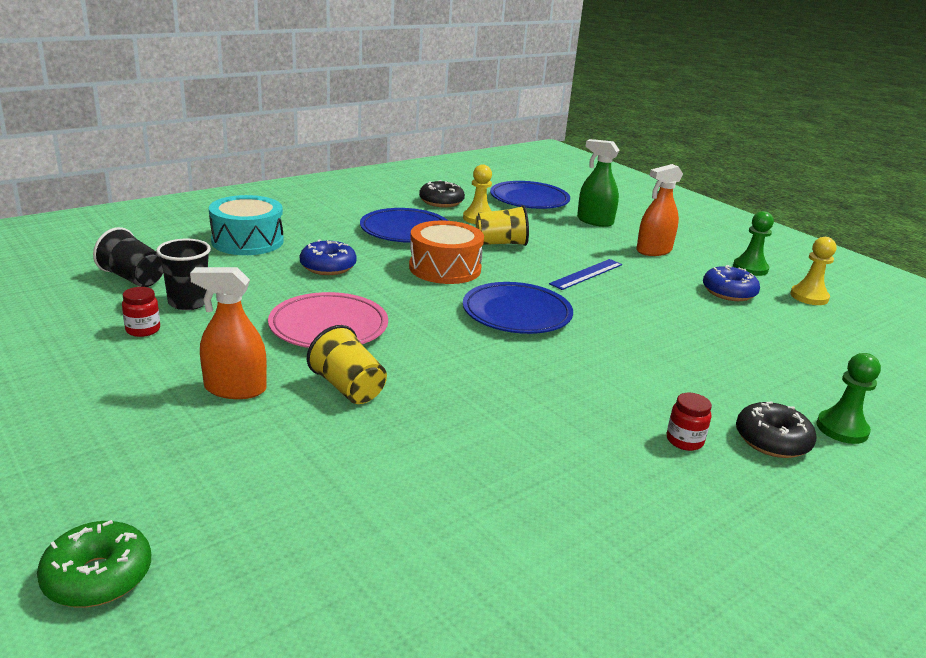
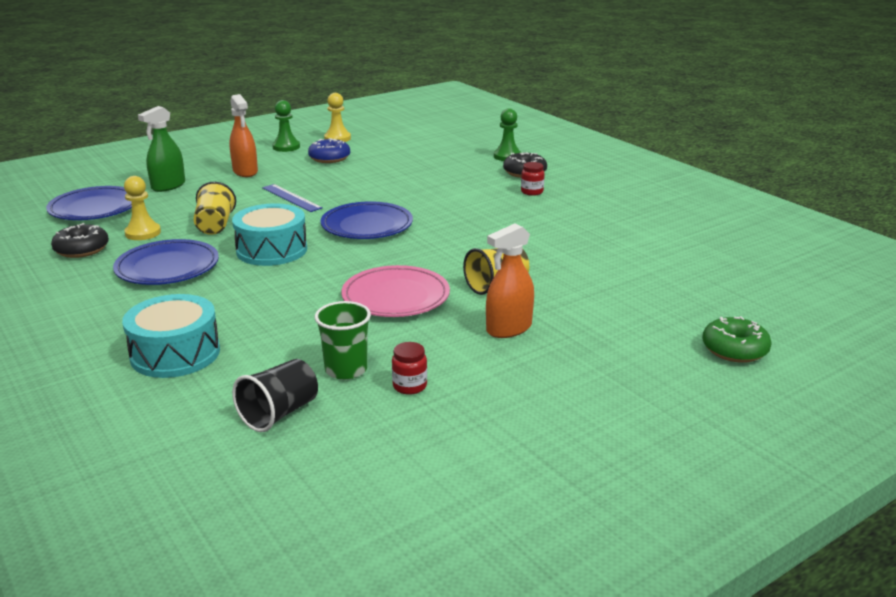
camera: 85 degrees left, 0 degrees up
black cup [156,239,211,310] -> green cup [315,301,371,380]
orange spray bottle [190,267,267,399] -> orange spray bottle turned 45 degrees clockwise [486,223,534,338]
blue donut [300,239,357,275] -> none
orange drum [409,220,484,284] -> turquoise drum [232,203,307,266]

